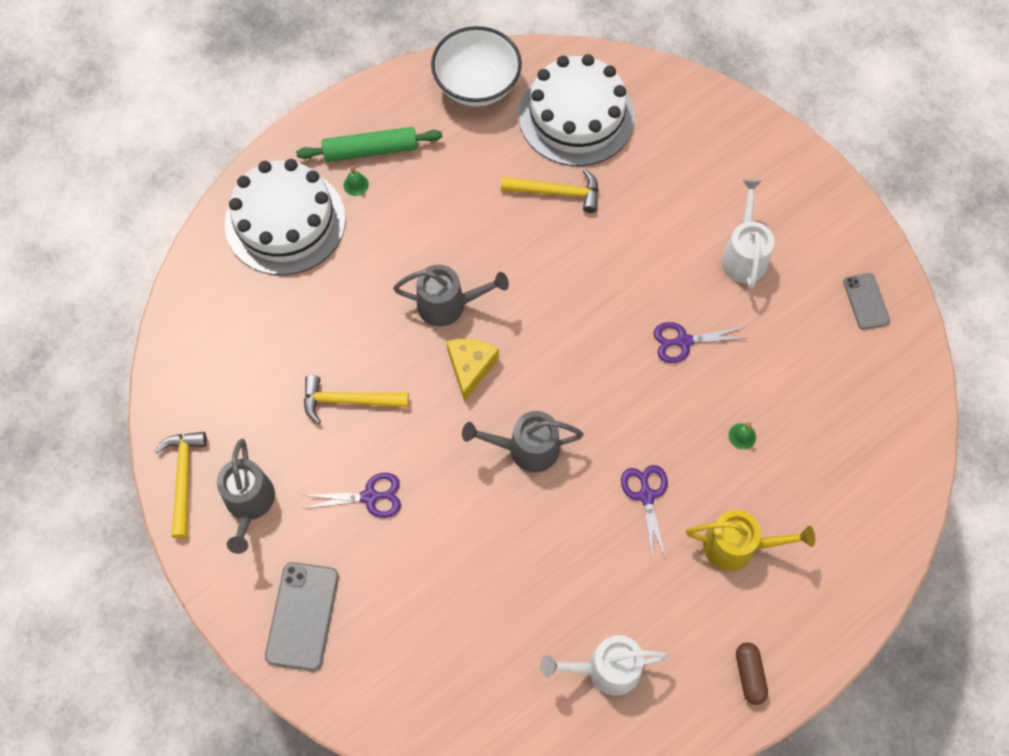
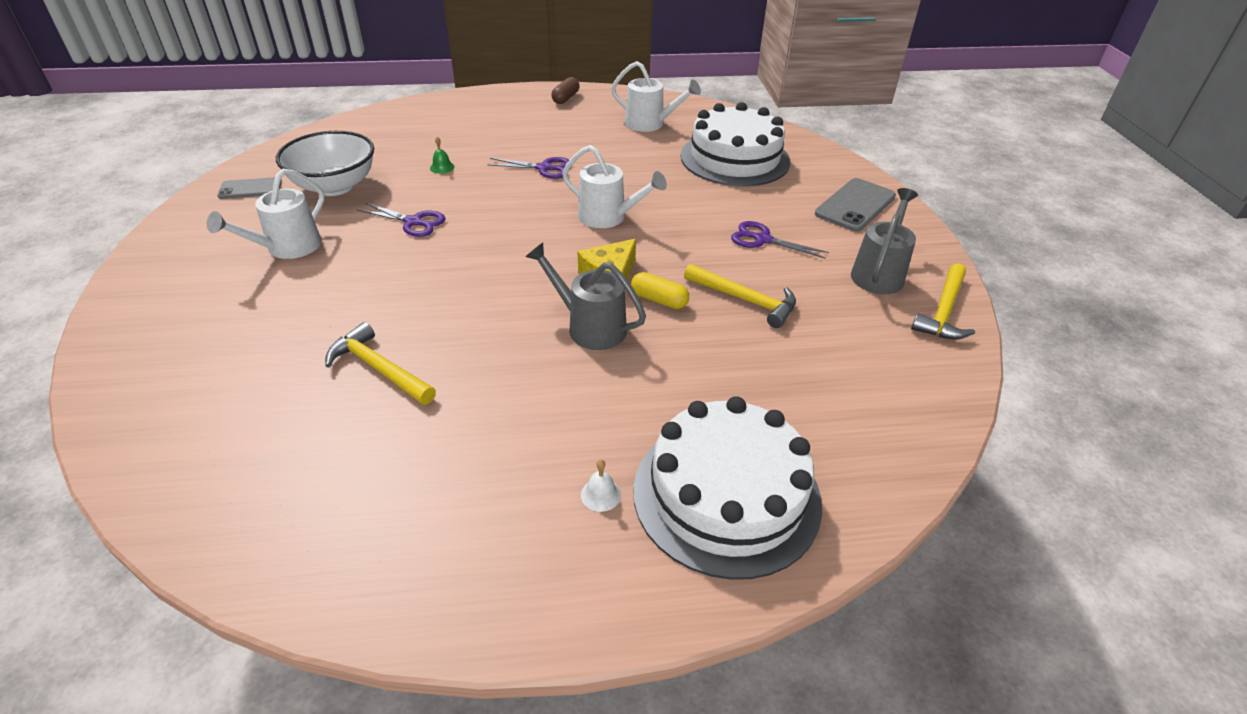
camera: 150 degrees left, 25 degrees down
green rolling pin [296,127,442,162] -> none
green bell [343,166,369,196] -> white bell [581,460,621,512]
white bowl [431,26,522,106] -> white bowl moved to [276,131,374,196]
grey watering can [462,411,584,472] -> white watering can [562,145,667,228]
white cake [519,54,635,166] -> white cake moved to [681,102,790,186]
purple scissors [621,465,668,561] -> purple scissors turned 105 degrees counterclockwise [487,157,569,179]
yellow watering can [686,510,815,571] -> none
grey phone [843,273,890,330] -> grey phone turned 60 degrees clockwise [217,177,282,199]
none -> yellow capsule [631,272,689,309]

